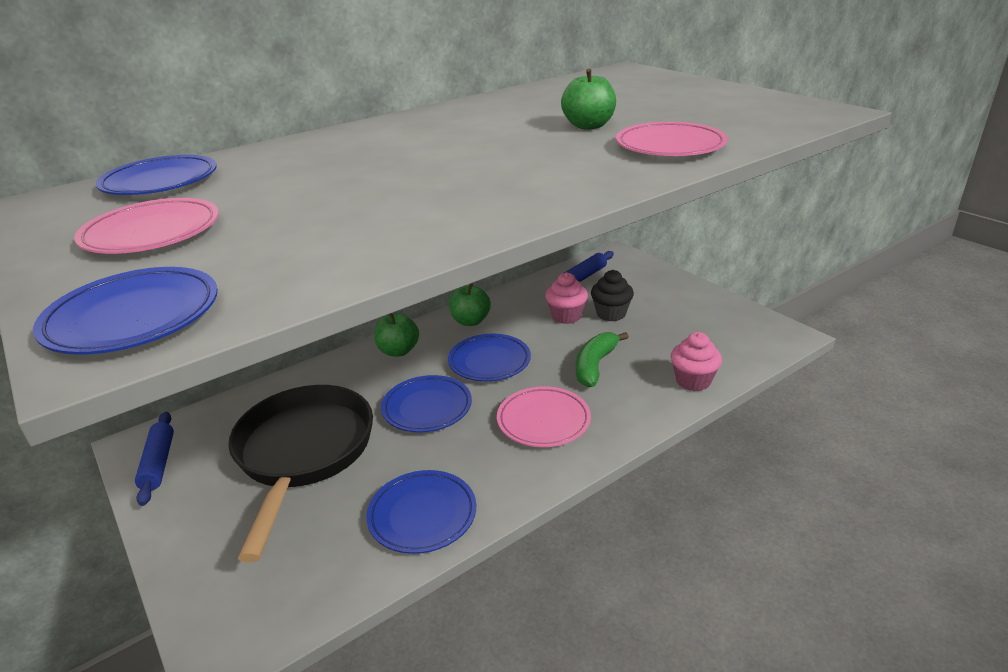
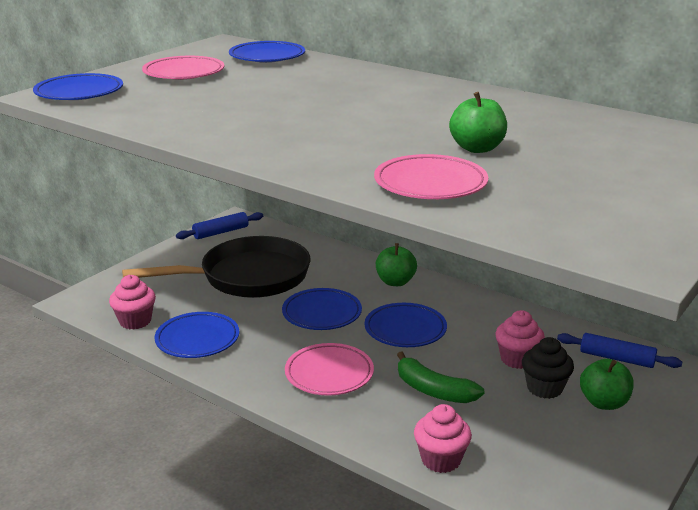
camera: 70 degrees right, 5 degrees down
green apple [449,283,491,326] -> green apple moved to [580,359,634,410]
green banana [576,332,629,387] -> green banana turned 150 degrees counterclockwise [397,352,484,403]
none -> pink cupcake [109,275,156,330]

